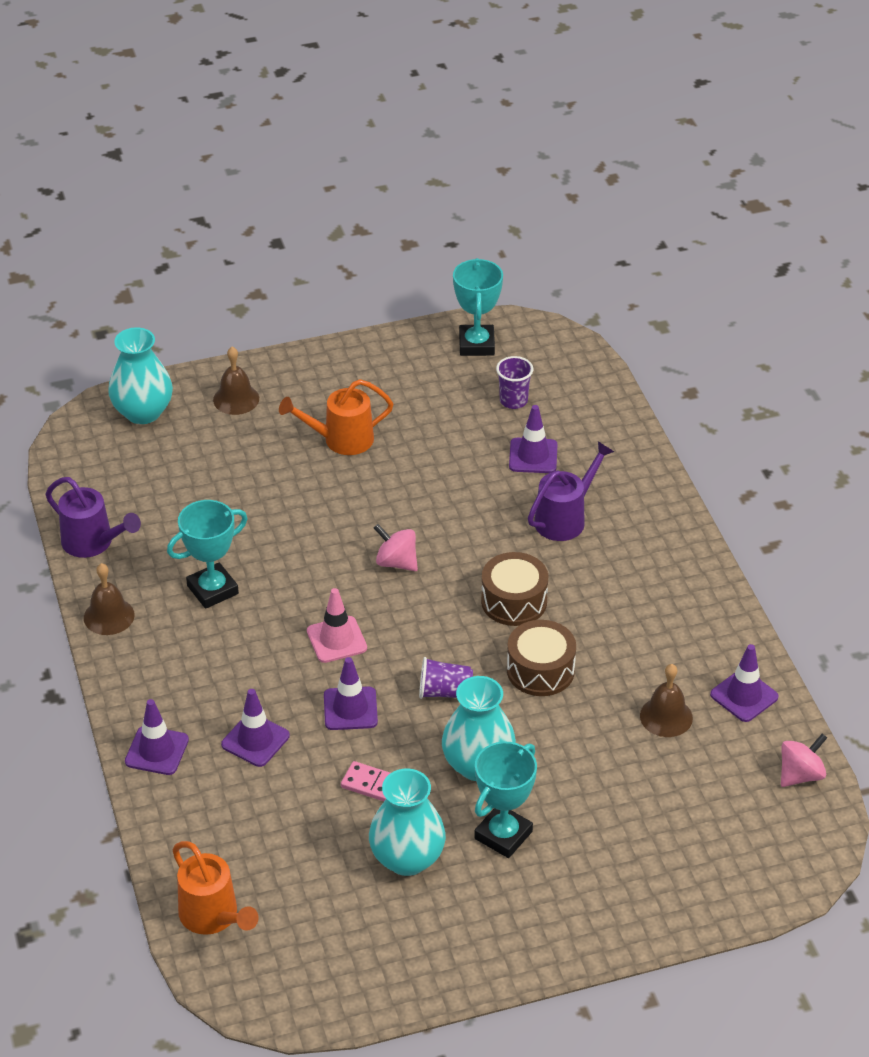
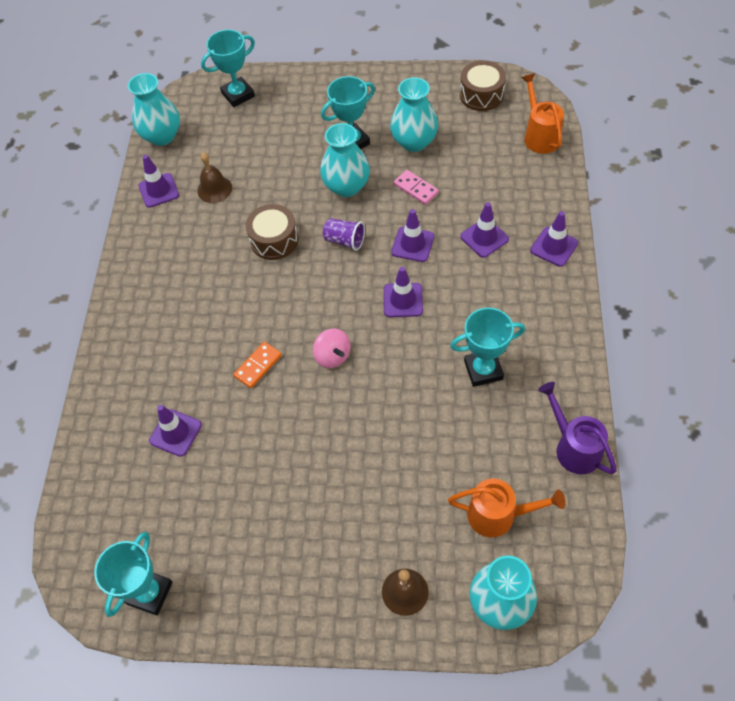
camera: 155 degrees left, 15 degrees up
brown bell [84,563,135,635] -> none
orange watering can [279,379,393,455] -> orange watering can moved to [448,478,566,537]
pink traffic cone [307,588,367,663] -> purple traffic cone [384,267,423,317]
brown drum [481,552,548,626] -> brown drum moved to [460,60,506,111]
purple cup [496,356,533,409] -> none
purple watering can [528,441,614,541] -> none
pink spinning top [781,733,827,787] -> turquoise vase [128,73,180,146]
none -> turquoise trophy [201,30,255,107]
none -> orange domino [233,342,282,388]

